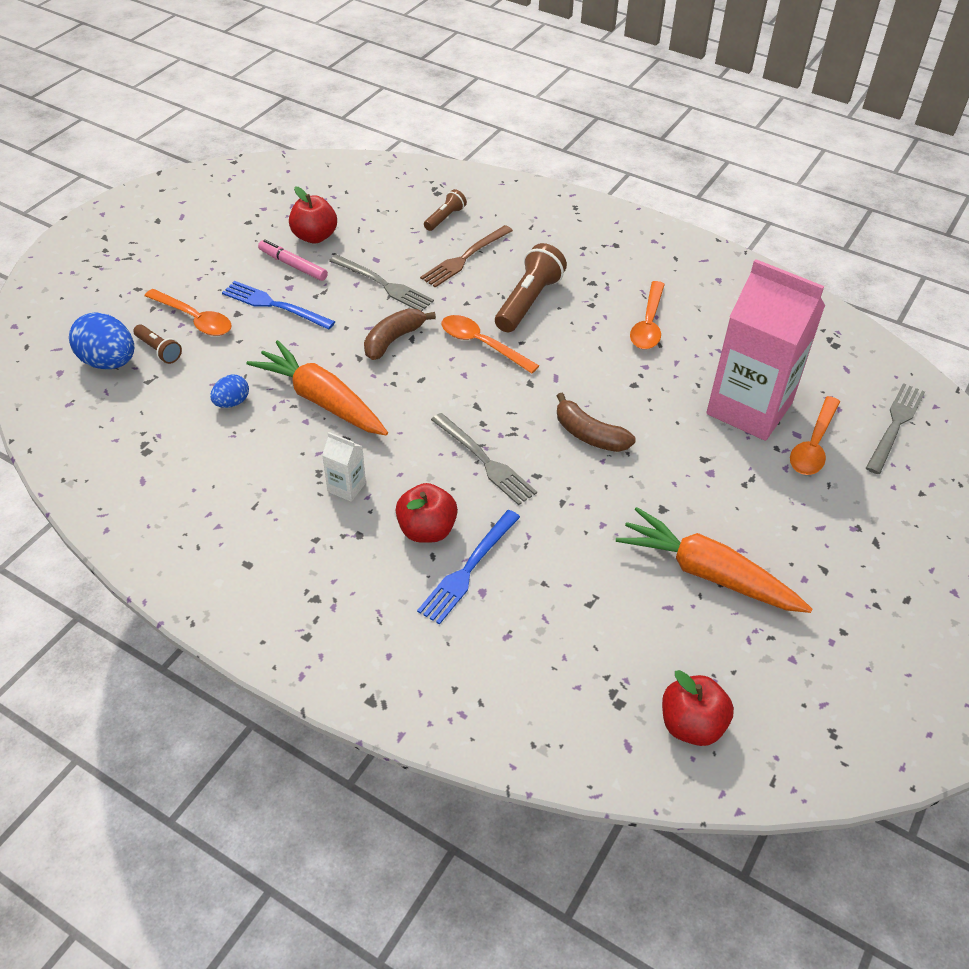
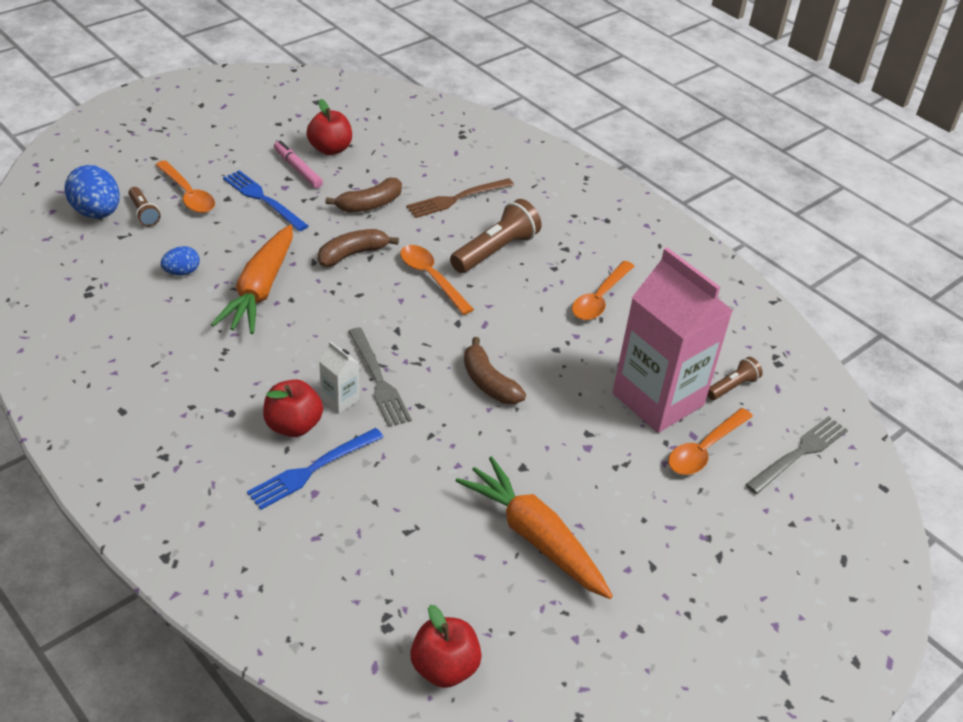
camera: 15 degrees right, 5 degrees down
orange carrot [246,340,388,435] -> orange carrot turned 135 degrees counterclockwise [211,225,293,334]
white carton [322,432,366,502] -> white carton moved to [319,341,359,413]
grey fork [329,254,434,311] -> brown banana [325,178,402,213]
brown flashlight [424,189,467,231] -> brown flashlight moved to [707,357,763,400]

